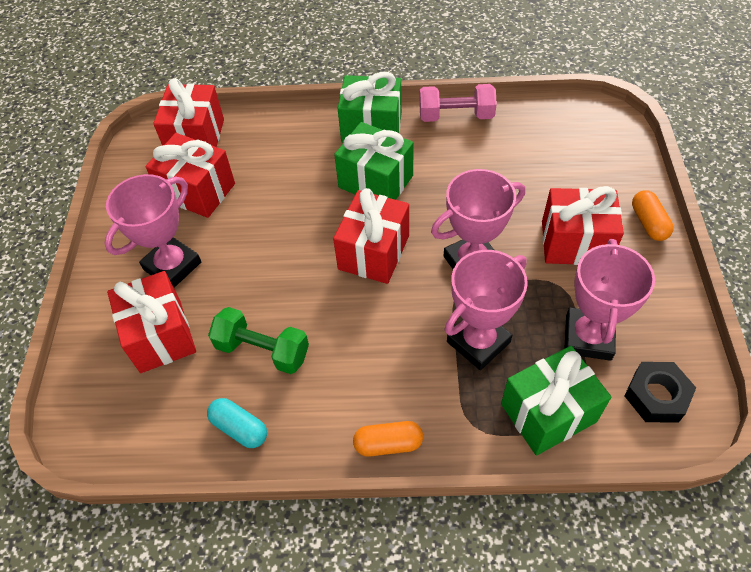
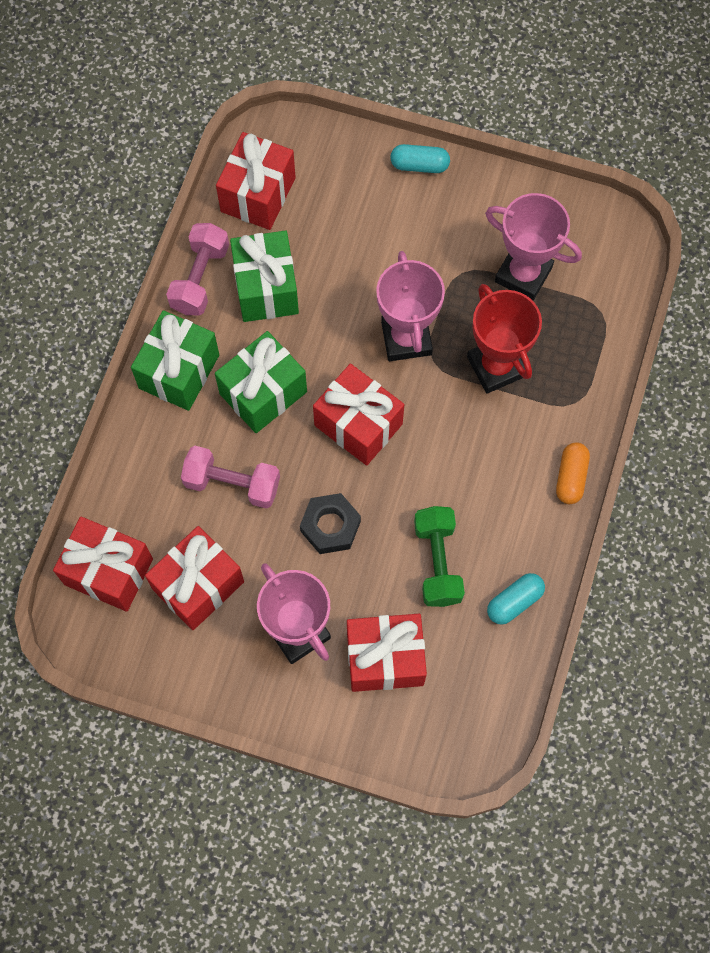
camera: 75 degrees left, 15 degrees up
green dumbbell [208,307,309,374] -> green dumbbell turned 45 degrees counterclockwise [414,506,465,607]
pink trophy [444,250,528,370] -> red trophy [467,284,542,394]
green gift [501,346,611,456] -> green gift moved to [230,230,299,322]
red gift [542,186,624,265] -> red gift moved to [216,132,296,230]
black nut [624,362,696,423] -> black nut moved to [300,493,361,554]
orange capsule [632,190,674,241] -> turquoise capsule [390,144,450,173]
none -> pink dumbbell [181,446,280,509]

